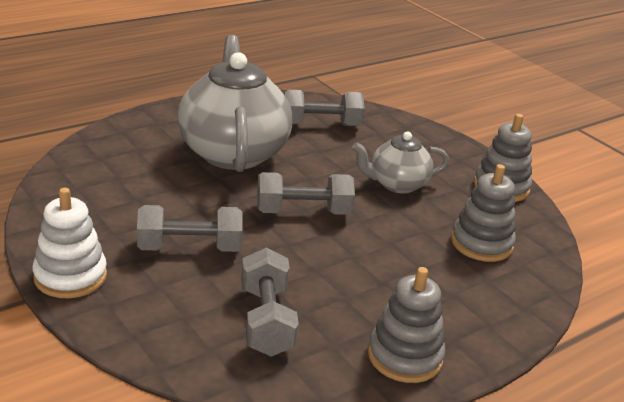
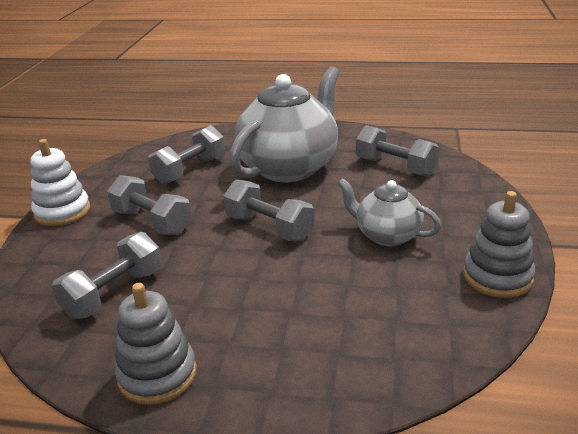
camera: 50 degrees right, 0 degrees up
grey stacking toy [451,164,516,262] -> none
none -> grey dumbbell [148,125,225,184]

